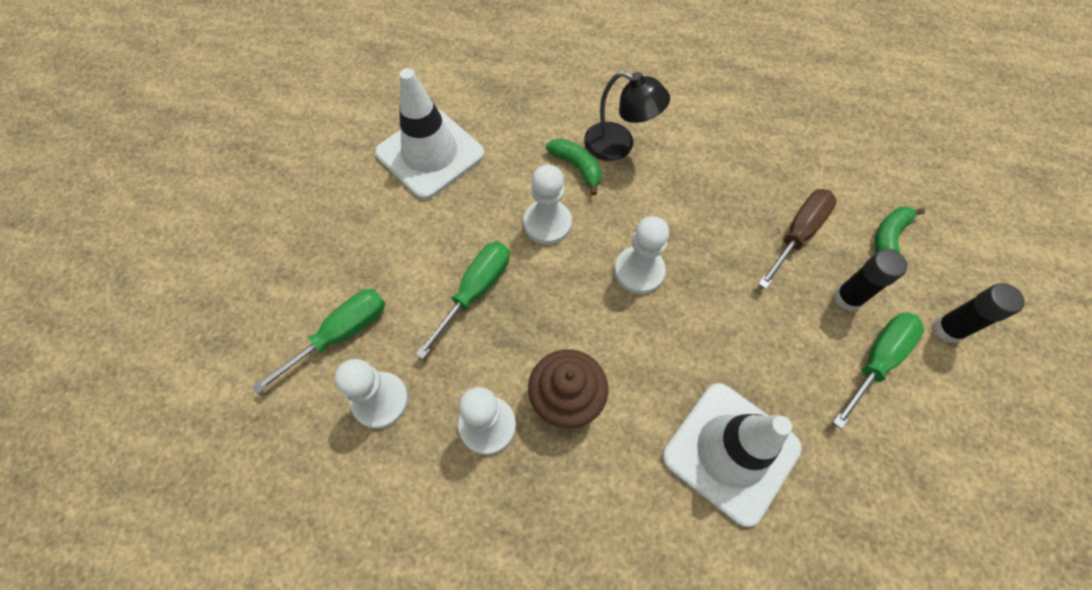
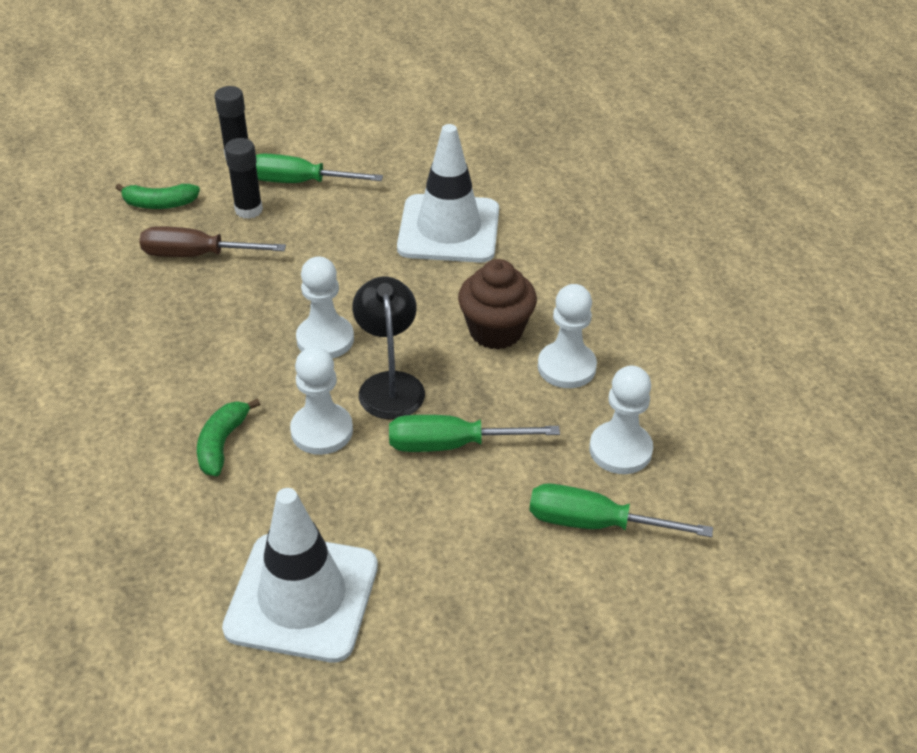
camera: 125 degrees left, 20 degrees down
black lamp [584,71,670,161] -> black lamp moved to [353,277,425,419]

